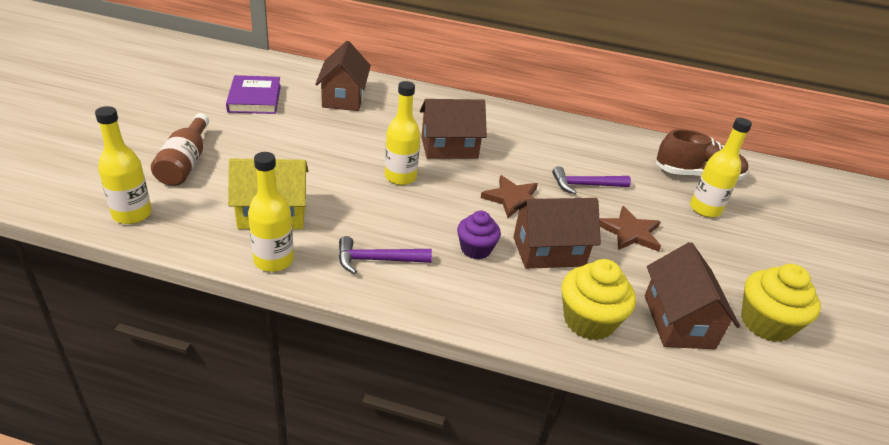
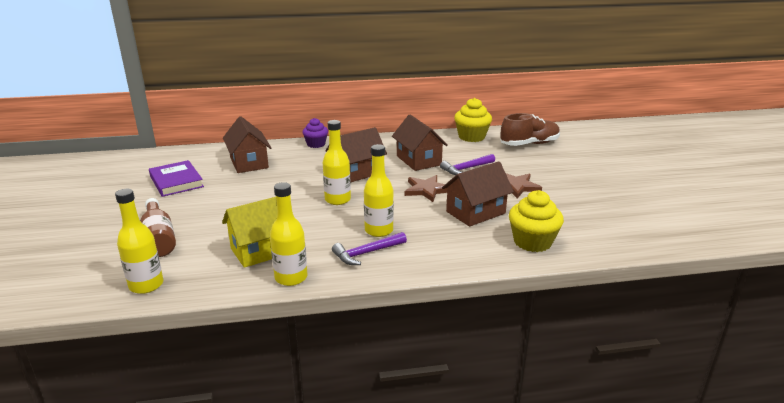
camera: 20 degrees left, 10 degrees down
purple cupcake [457,211,501,260] -> purple cupcake moved to [303,118,328,148]
brown house [645,242,740,349] -> brown house moved to [392,115,448,171]
yellow bottle [690,118,752,218] -> yellow bottle moved to [364,144,394,237]
yellow cupcake [741,264,821,342] -> yellow cupcake moved to [454,98,492,142]

